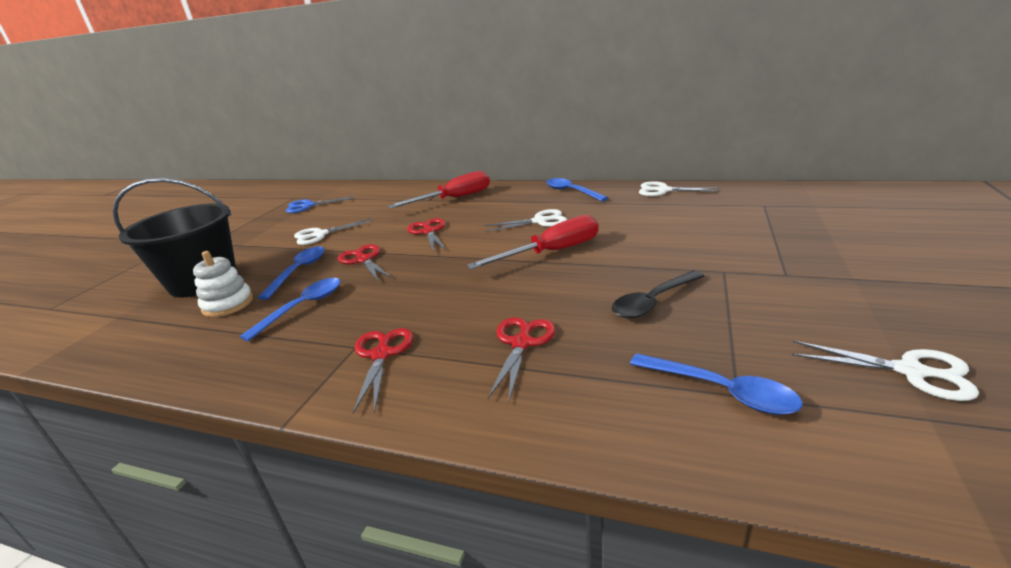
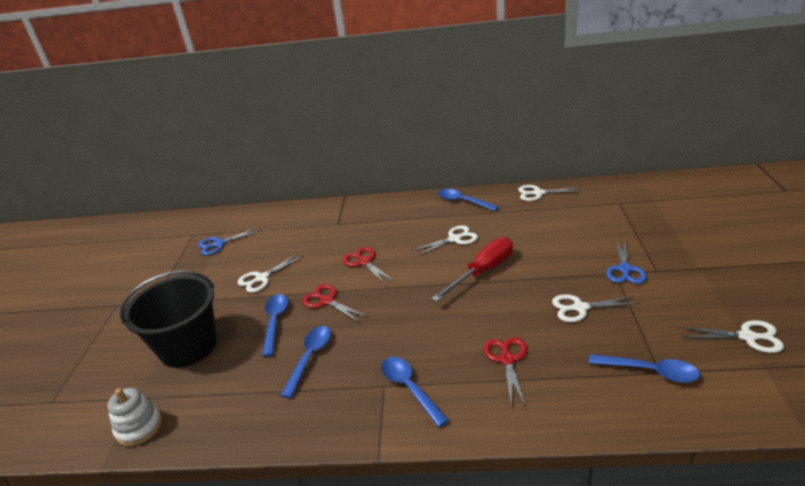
camera: 15 degrees left, 5 degrees up
white stacking toy [193,251,253,317] -> white stacking toy moved to [107,388,162,446]
red scissors [353,328,413,414] -> blue spoon [381,357,449,427]
red screwdriver [387,171,490,208] -> none
black spoon [612,271,705,318] -> white scissors [552,294,640,322]
none -> blue scissors [606,238,647,284]

